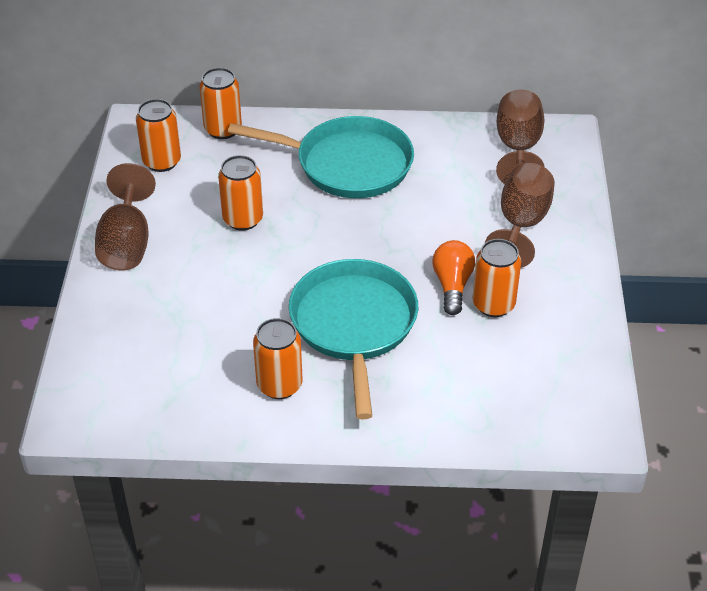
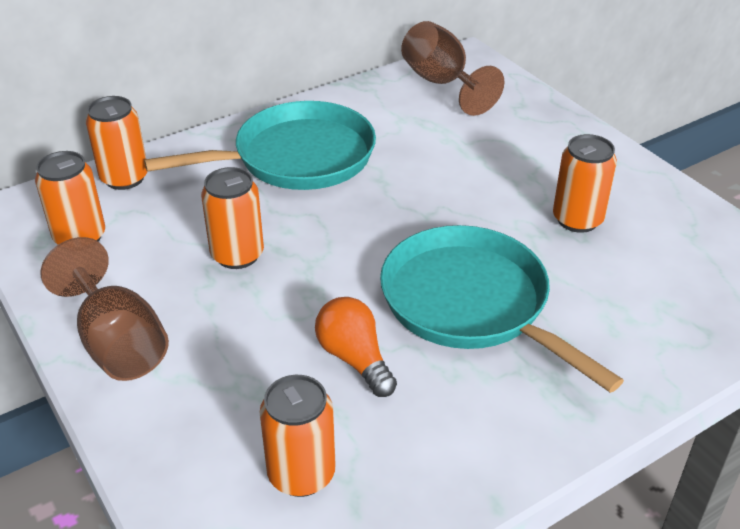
camera: 35 degrees left, 5 degrees down
orange can [253,318,302,399] -> orange can moved to [259,375,336,497]
orange light bulb [432,240,475,315] -> orange light bulb moved to [315,297,397,397]
brown goblet [485,163,555,268] -> none

